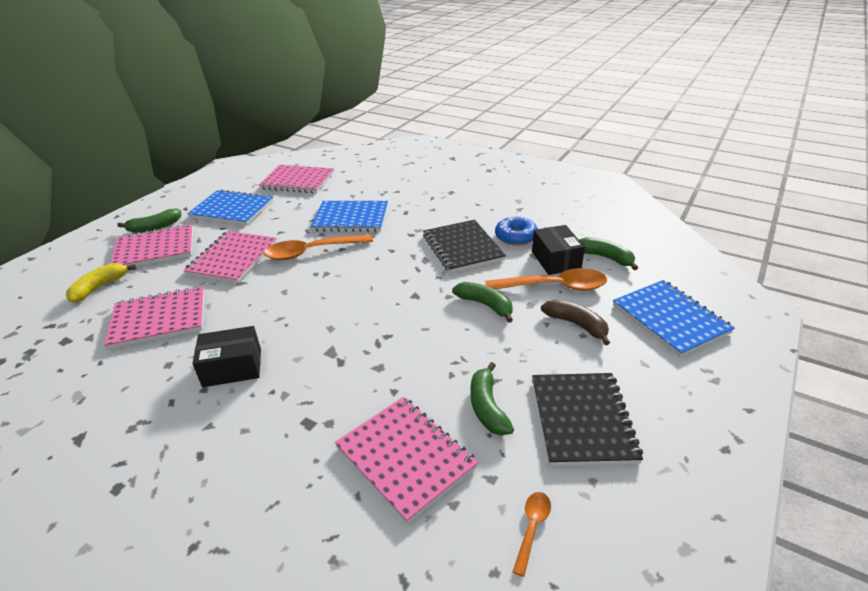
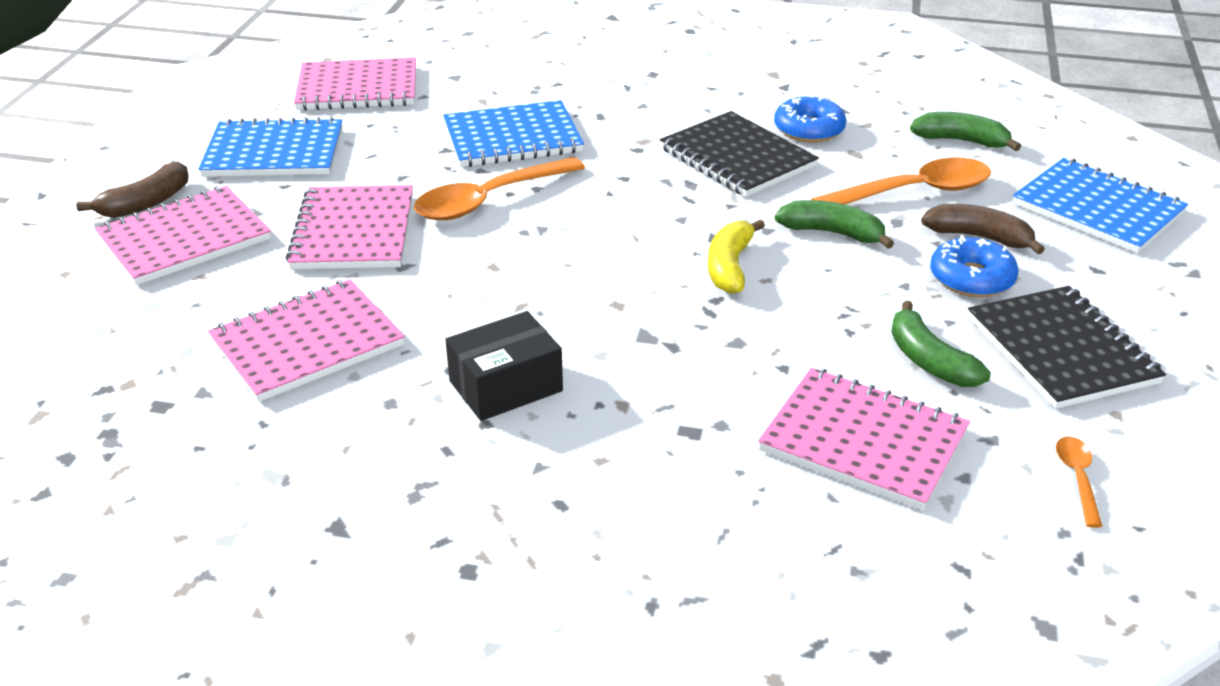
camera: 20 degrees left, 0 degrees up
yellow banana [66,263,136,303] -> yellow banana moved to [708,219,765,294]
green banana [117,208,181,233] -> brown banana [76,162,189,218]
black box [532,225,585,275] -> none
none -> blue donut [930,235,1018,297]

